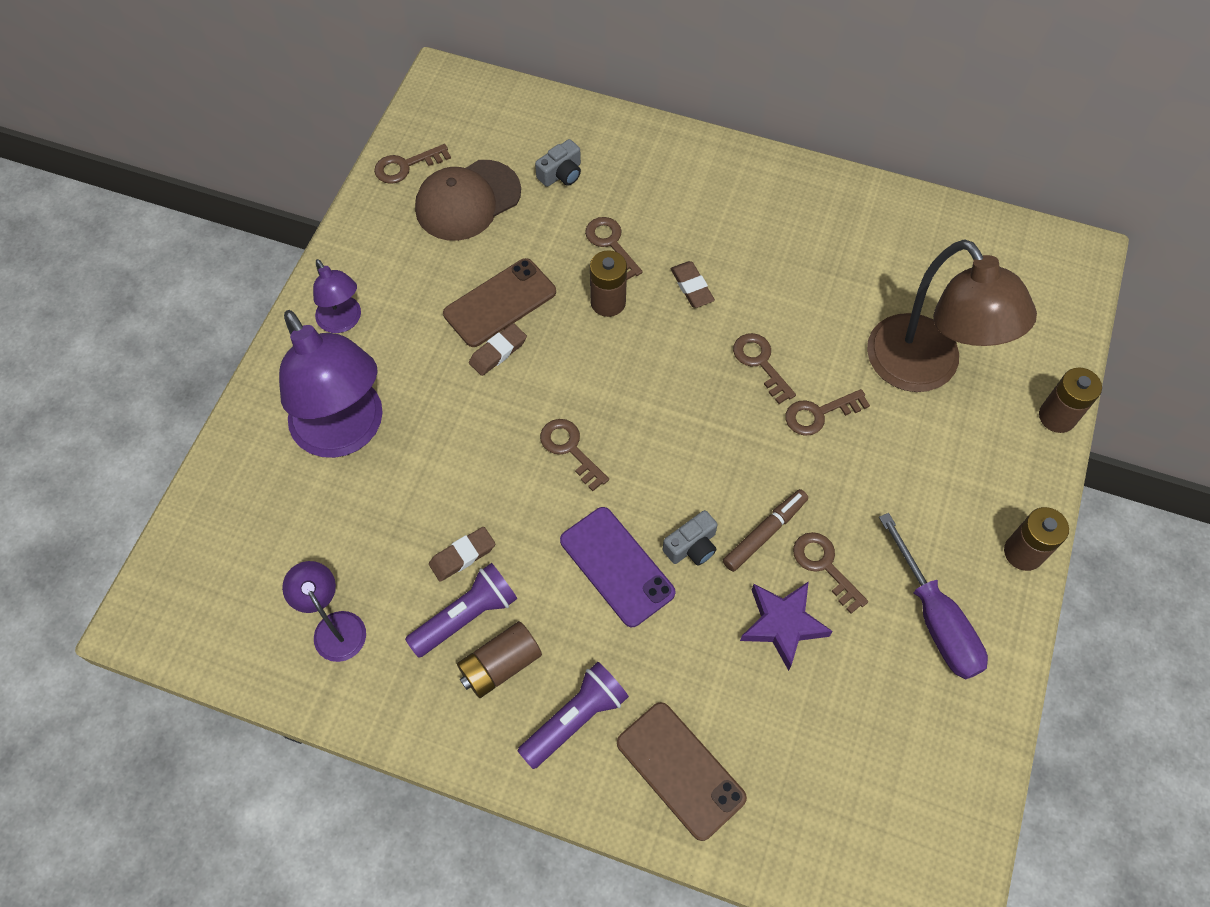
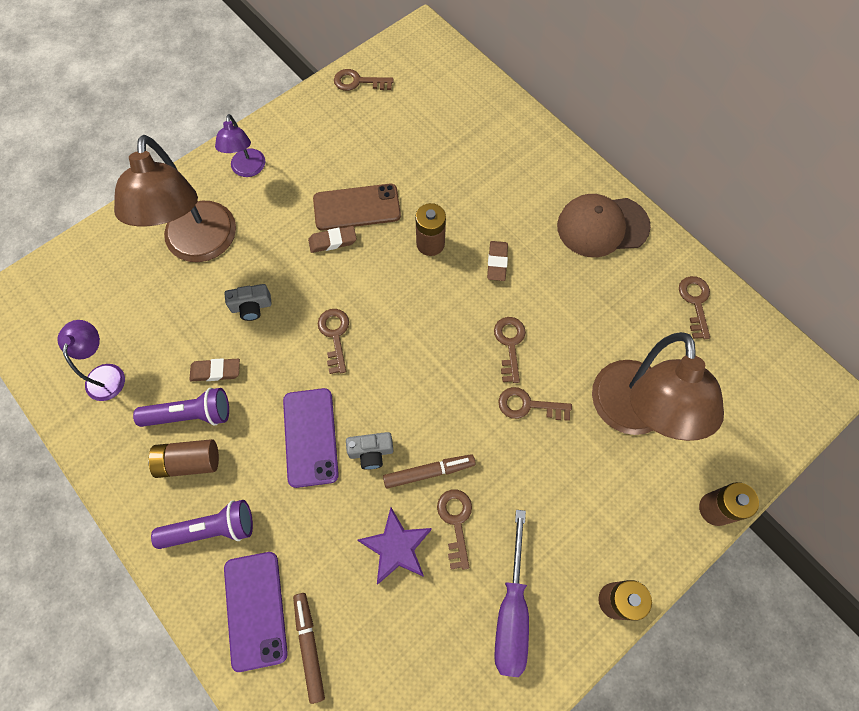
camera: 30 degrees right, 5 degrees up
purple lamp [279,310,383,458] -> brown lamp [114,135,236,262]
brown cap [415,160,521,241] -> brown cap moved to [557,194,651,257]
grey camera [535,139,581,187] -> grey camera moved to [225,284,272,321]
brown key [585,217,643,280] -> brown key moved to [679,276,710,339]
brown phone [617,702,747,841] -> purple phone [224,552,288,672]
none -> brown marker [293,593,325,704]

